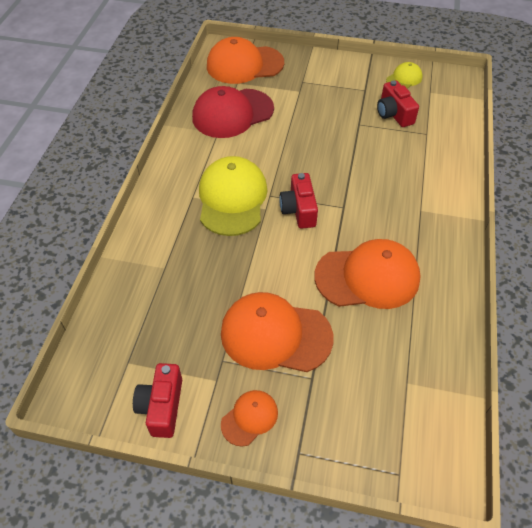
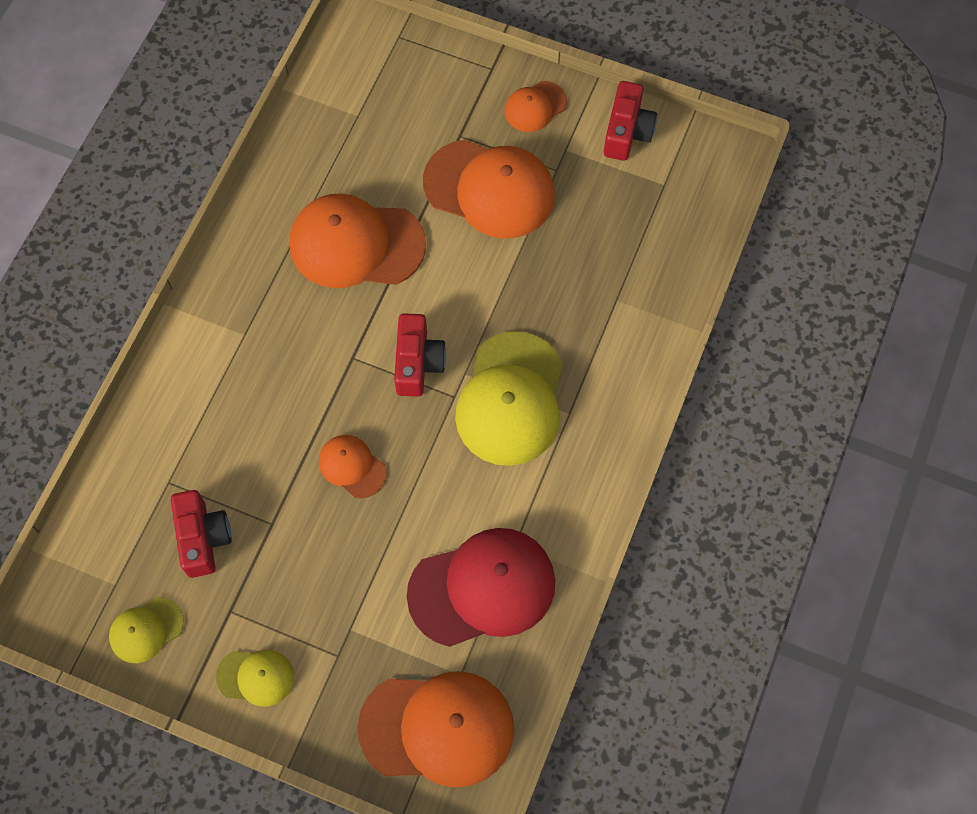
camera: 170 degrees left, 15 degrees up
none -> yellow cap [216,650,294,707]
none -> orange cap [319,435,387,498]

